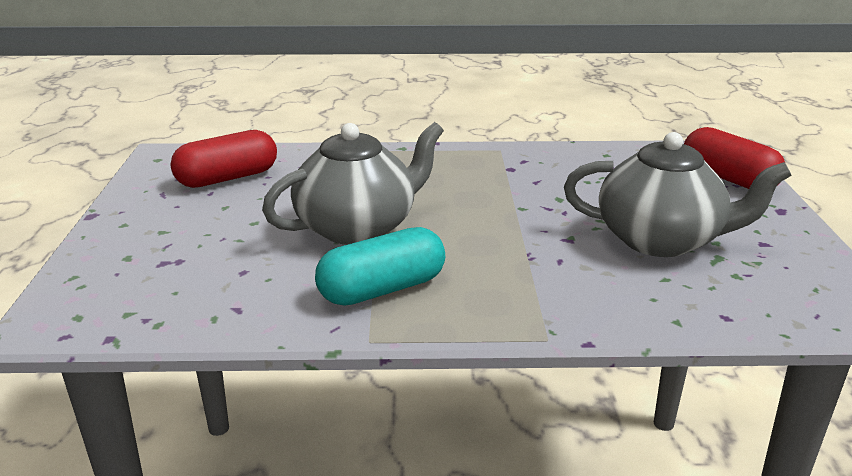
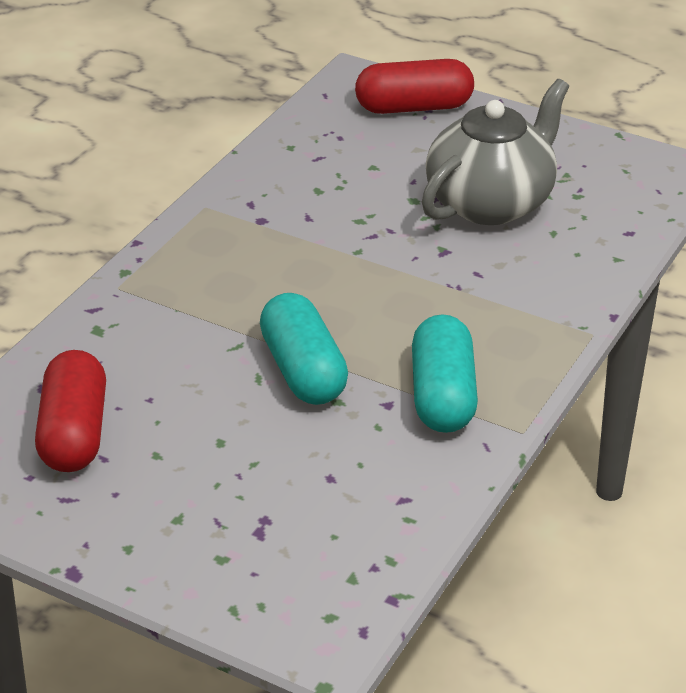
camera: 60 degrees left, 10 degrees up
grey teapot [262,122,444,245] -> turquoise capsule [260,293,348,405]

